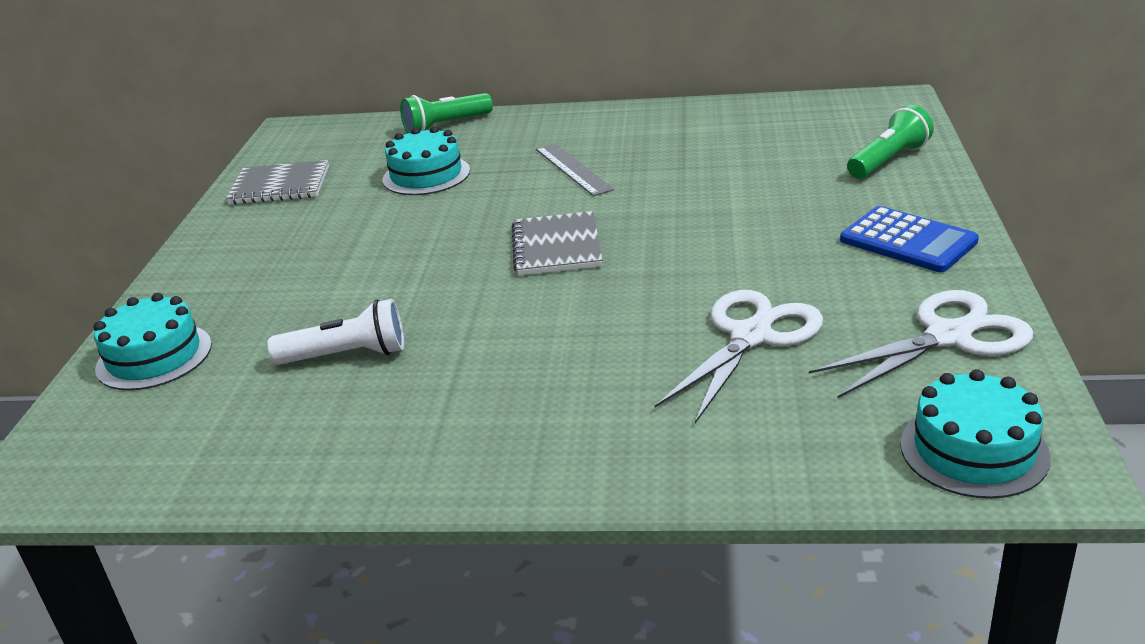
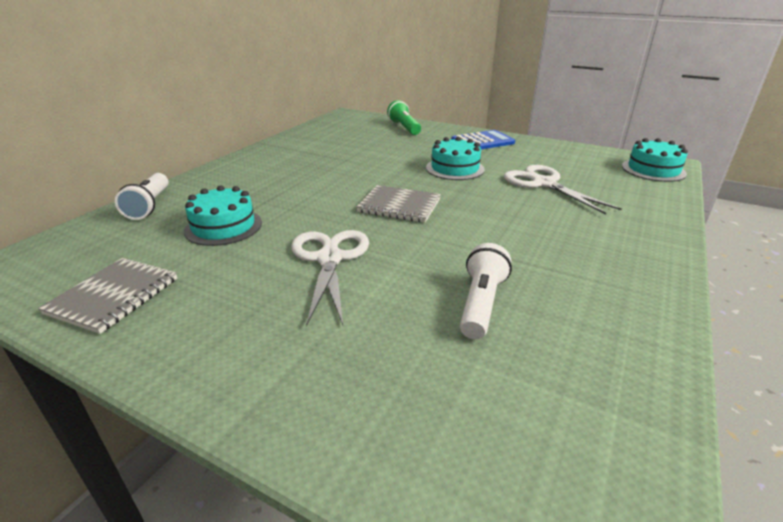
camera: 70 degrees left, 0 degrees up
turquoise cake [93,293,212,390] -> turquoise cake moved to [426,137,485,180]
green flashlight [400,93,493,133] -> white flashlight [115,173,169,220]
grey ruler [536,143,614,196] -> none
white scissors [809,290,1033,399] -> white scissors moved to [291,230,369,326]

